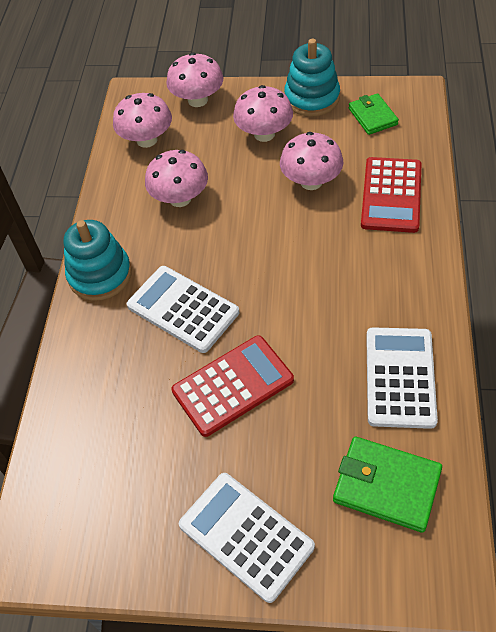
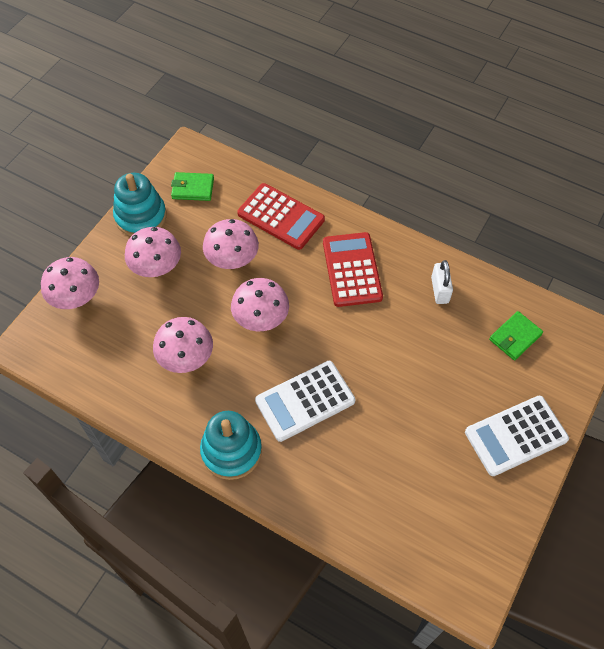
camera: 70 degrees left, 5 degrees up
pink mushroom [113,93,172,148] -> pink mushroom moved to [231,278,289,331]
red calculator [171,335,294,437] -> red calculator moved to [323,232,383,307]
green wallet [333,437,442,533] -> green wallet [489,311,543,360], size x0.67
white calculator [366,327,438,429] -> white padlock [431,260,453,304]

